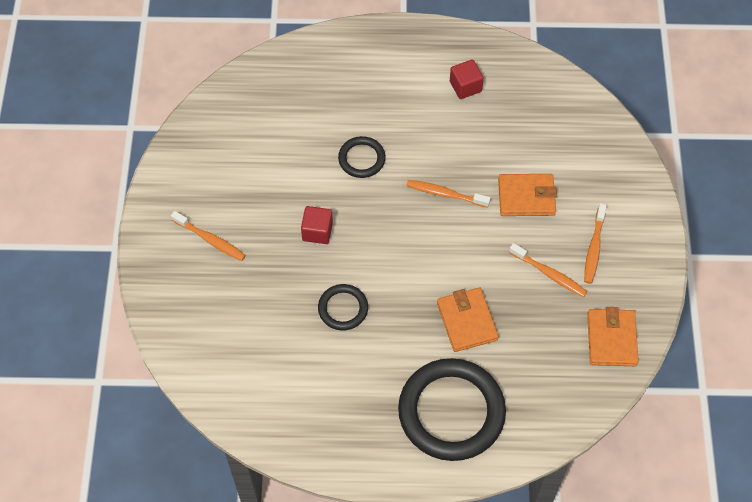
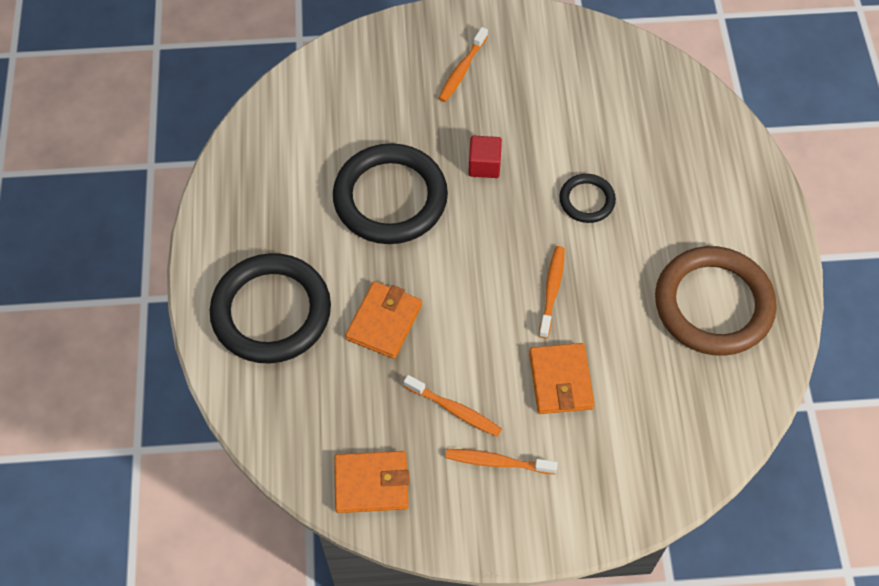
camera: 85 degrees right, 0 degrees up
black ring [318,284,368,330] -> black ring [333,143,448,244], size x2.04
orange wallet [437,288,499,352] -> orange wallet turned 45 degrees counterclockwise [345,281,422,359]
red cube [450,59,484,99] -> brown ring [655,246,777,356]
orange toothbrush [509,243,587,297] -> orange toothbrush turned 90 degrees counterclockwise [404,375,502,437]

